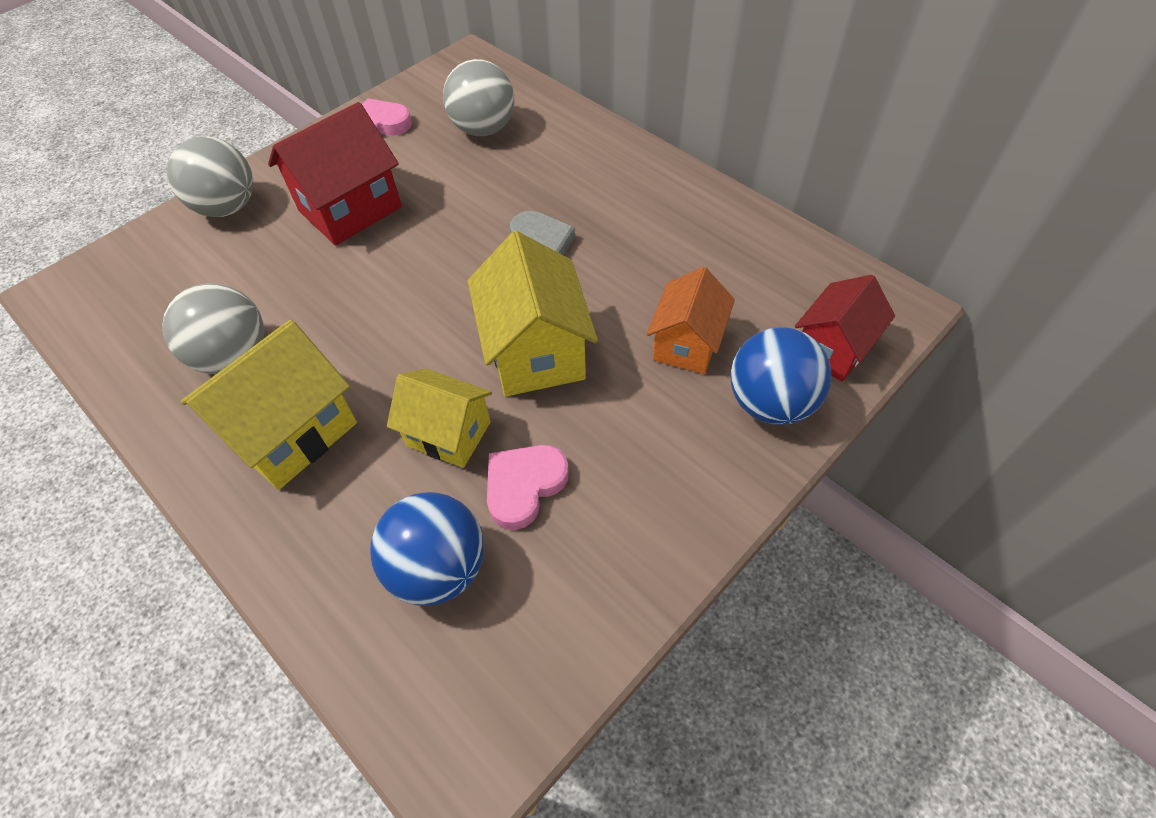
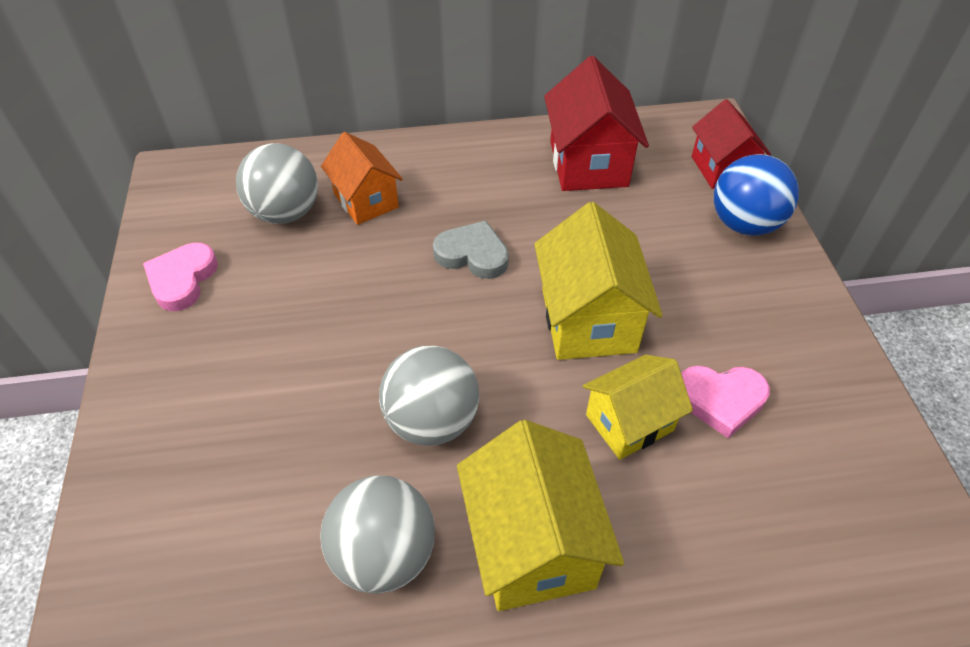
camera: 55 degrees left, 5 degrees down
grey ball [167,136,253,217] -> grey ball moved to [379,346,479,446]
red house [268,102,402,246] -> red house moved to [544,56,649,191]
blue ball [370,492,484,606] -> none
yellow house [468,231,598,396] -> yellow house turned 60 degrees clockwise [534,202,663,360]
pink heart [487,445,569,530] -> pink heart turned 75 degrees counterclockwise [681,366,770,438]
orange house [647,267,735,374] -> orange house moved to [321,132,403,225]

